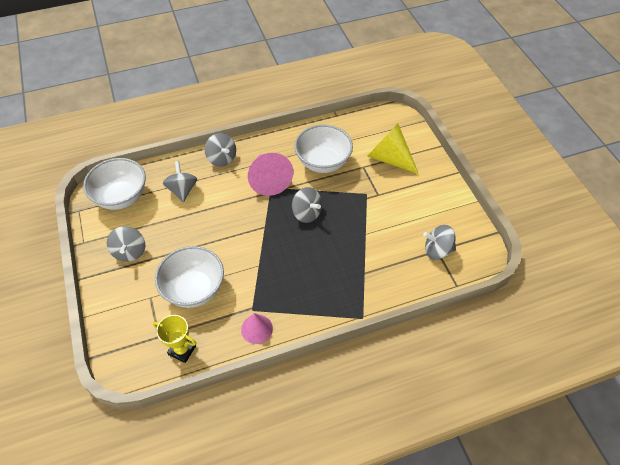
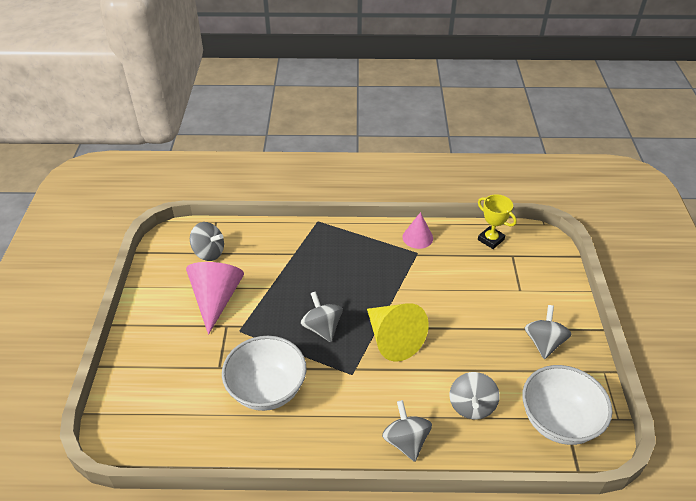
camera: 160 degrees left, 10 degrees down
white bowl [155,246,224,308] -> none
pink cone [248,153,293,196] -> pink cone moved to [186,262,244,335]
yellow cone [367,124,419,174] -> yellow cone moved to [367,303,429,362]

